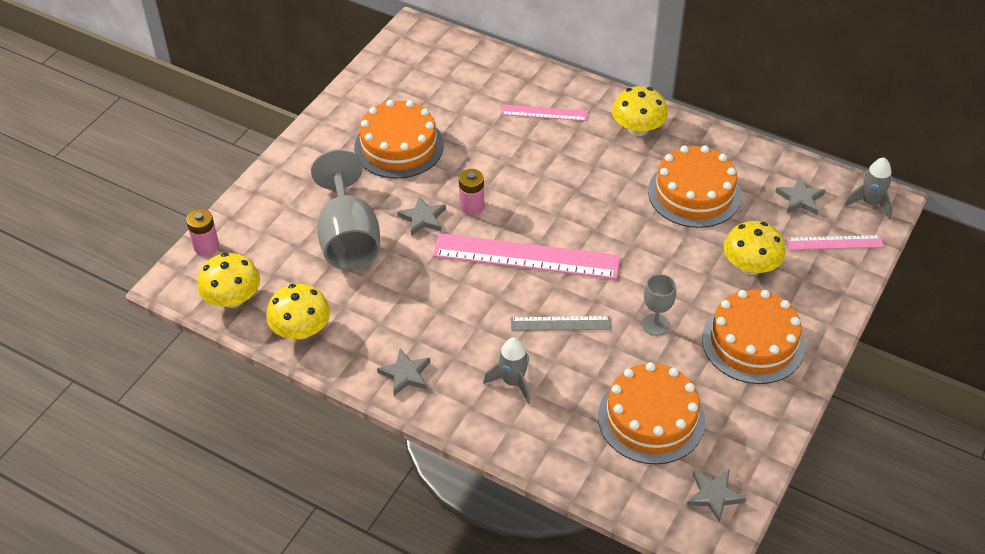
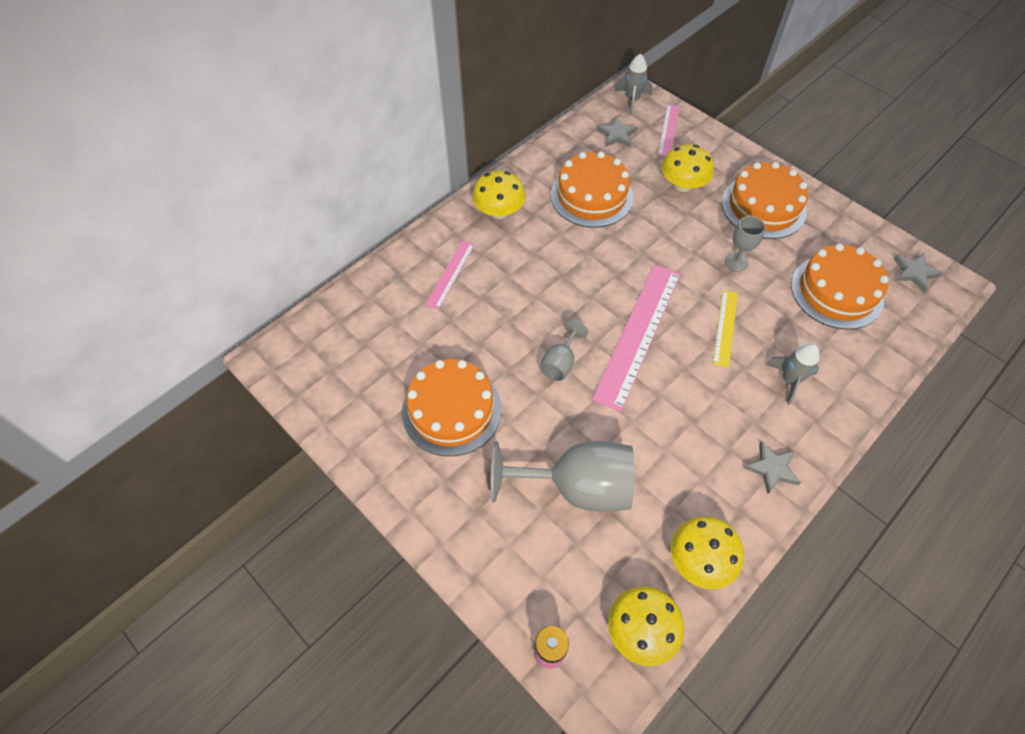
camera: 75 degrees left, 10 degrees up
grey star [397,196,446,236] -> none
pink battery [459,169,484,215] -> grey goblet [540,319,588,381]
grey ruler [511,316,611,331] -> yellow ruler [713,290,738,368]

